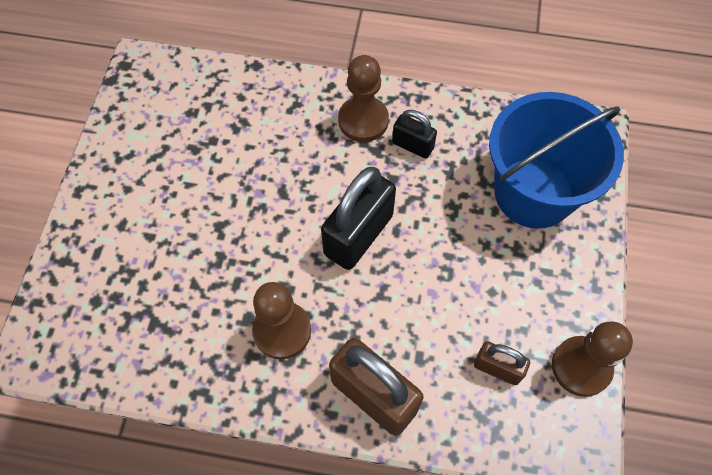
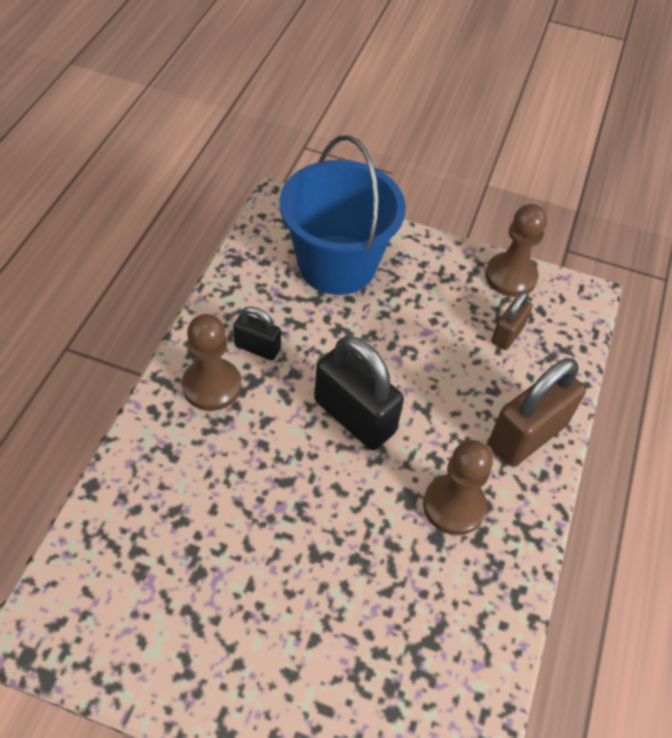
camera: 85 degrees left, 10 degrees down
black padlock [392,110,437,158] -> black padlock turned 75 degrees clockwise [233,306,281,360]

